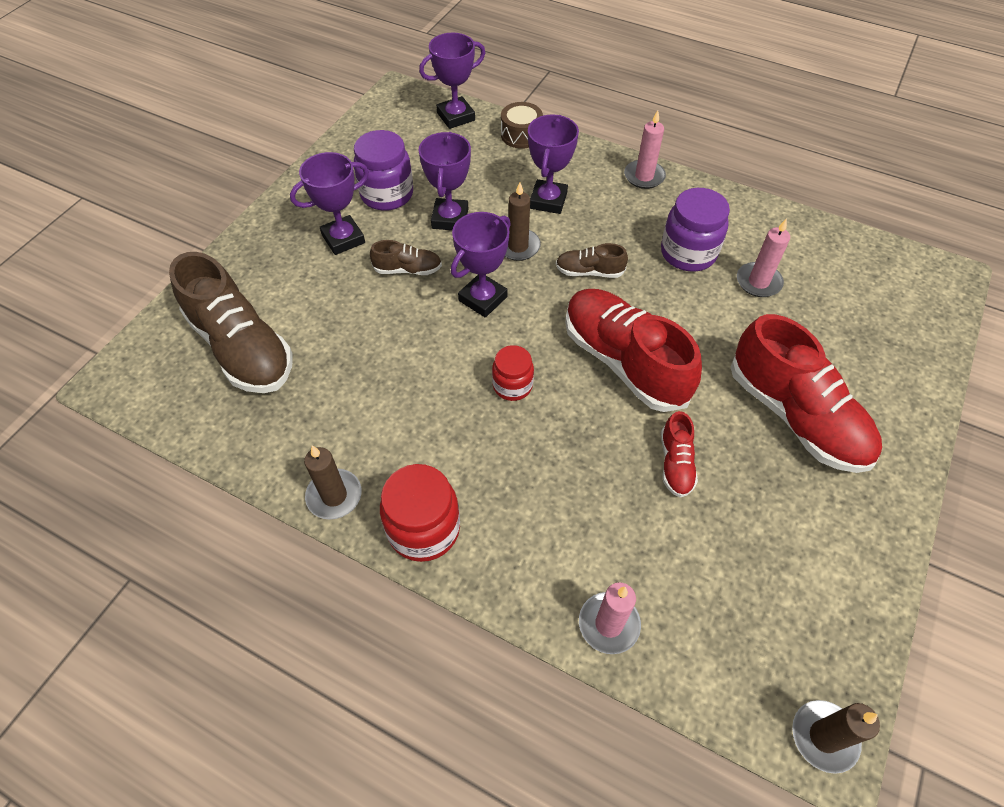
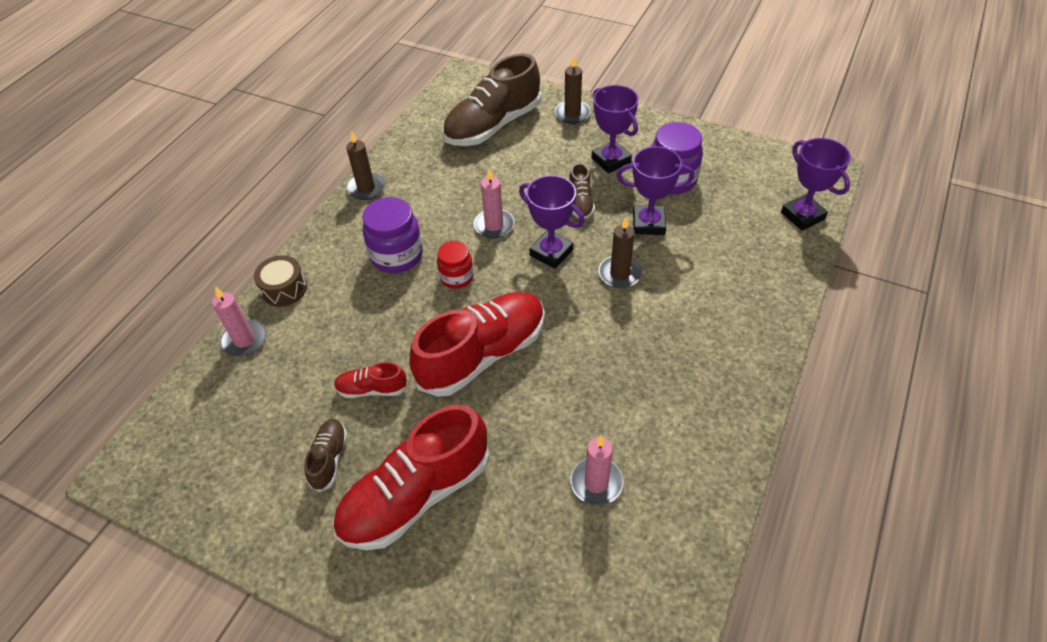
camera: 90 degrees right, 5 degrees down
red jar [380,464,460,562] -> none
brown drum [501,102,543,149] -> brown drum moved to [254,255,307,307]
purple trophy [528,114,579,214] -> none
brown shoe [556,243,628,278] -> brown shoe moved to [304,419,347,492]
pink candle [624,110,666,189] -> pink candle moved to [474,168,514,238]
purple jar [661,188,730,272] -> purple jar moved to [362,197,423,273]
brown candle [792,700,880,774] -> brown candle moved to [555,57,591,124]

